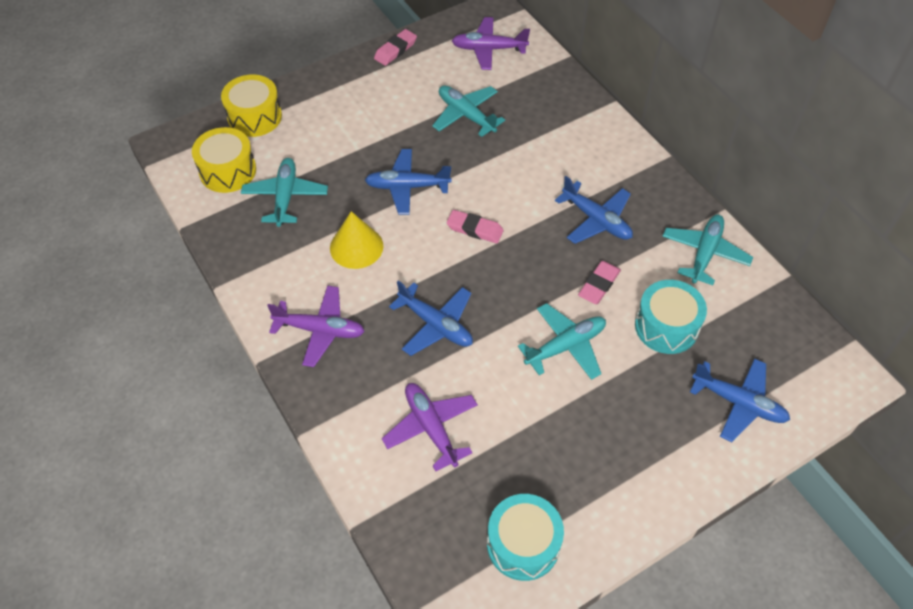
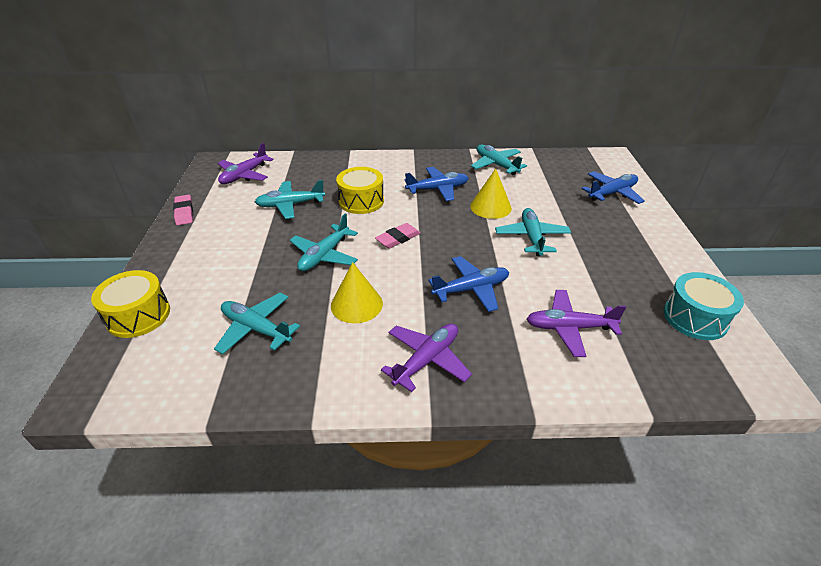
camera: 60 degrees left, 15 degrees down
yellow drum [192,127,256,193] -> yellow drum moved to [336,167,384,214]
blue plane [365,149,451,215] -> turquoise plane [290,213,358,271]
pink eraser [578,261,621,304] -> yellow cone [470,168,512,219]
turquoise drum [635,280,707,354] -> none

